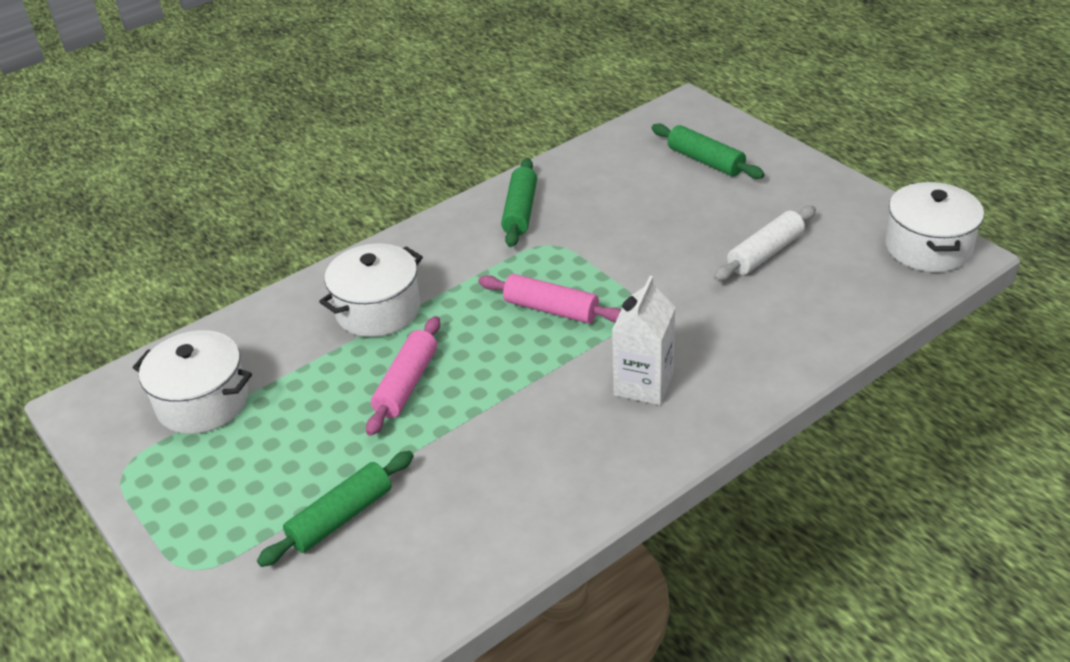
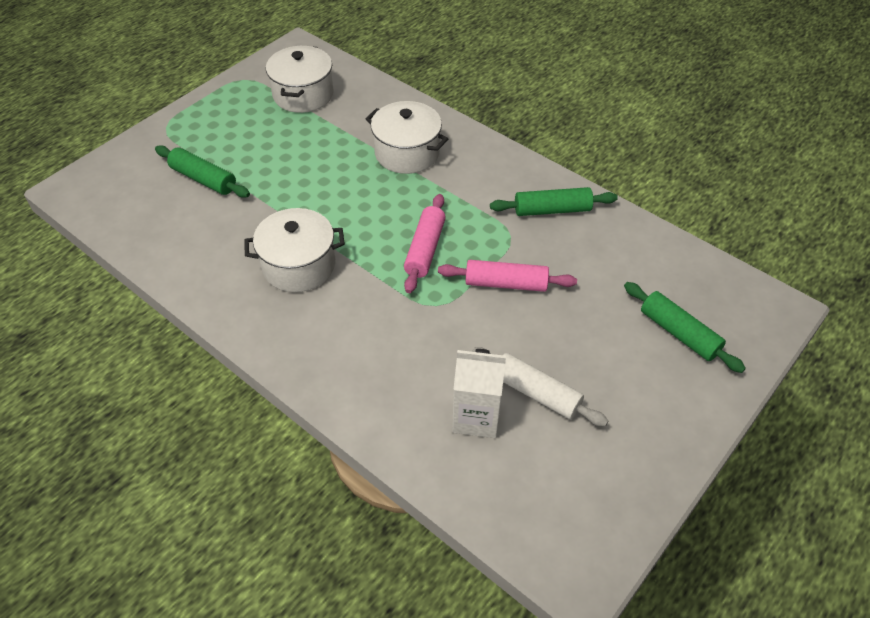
camera: 75 degrees right, 10 degrees up
pink rolling pin [366,316,440,436] -> pink rolling pin moved to [438,260,577,292]
white carton [612,276,676,405] -> white carton moved to [452,349,506,438]
green rolling pin [651,123,765,179] -> green rolling pin turned 75 degrees counterclockwise [624,282,746,373]
white pot [885,182,984,272] -> white pot moved to [244,208,345,292]

